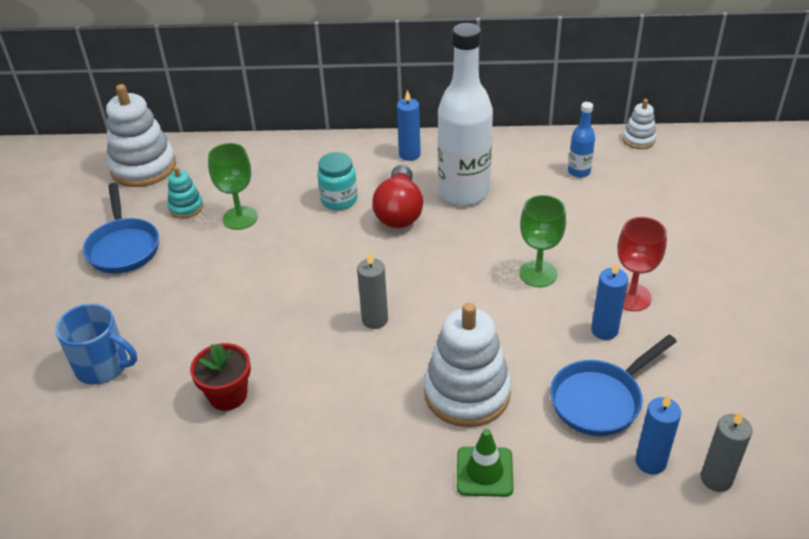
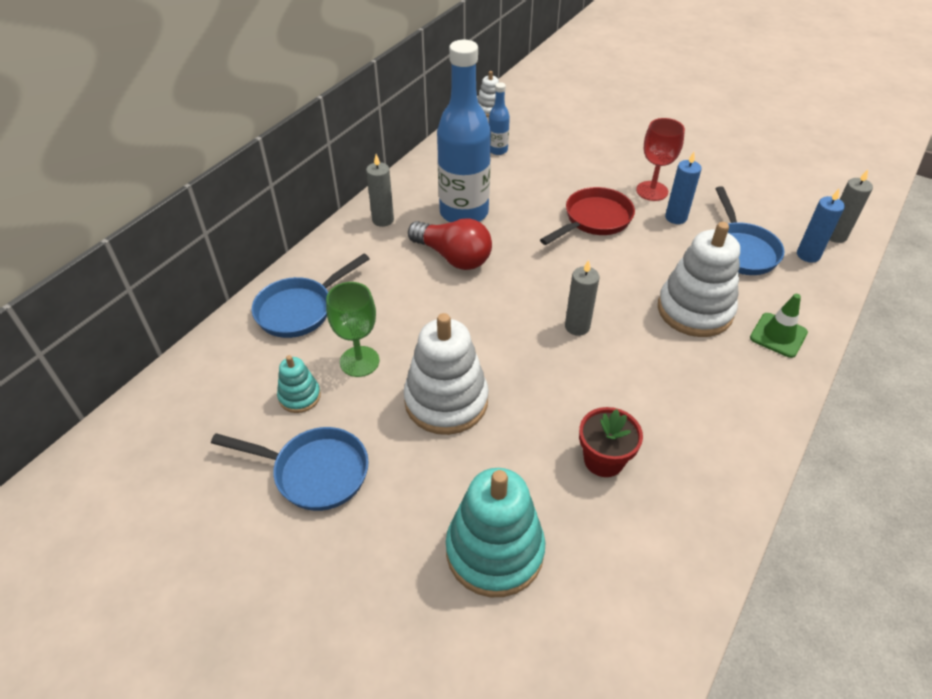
camera: 60 degrees left, 5 degrees up
blue mug [55,303,137,385] -> turquoise stacking toy [446,468,545,597]
white stacking toy [106,84,176,187] -> white stacking toy moved to [404,313,489,435]
turquoise jar [317,152,357,210] -> none
blue candle [397,90,421,161] -> grey candle [366,154,394,227]
white bottle [438,23,493,205] -> blue bottle [437,40,491,222]
green goblet [519,195,566,287] -> red pan [540,187,635,245]
none -> blue pan [252,254,369,338]

